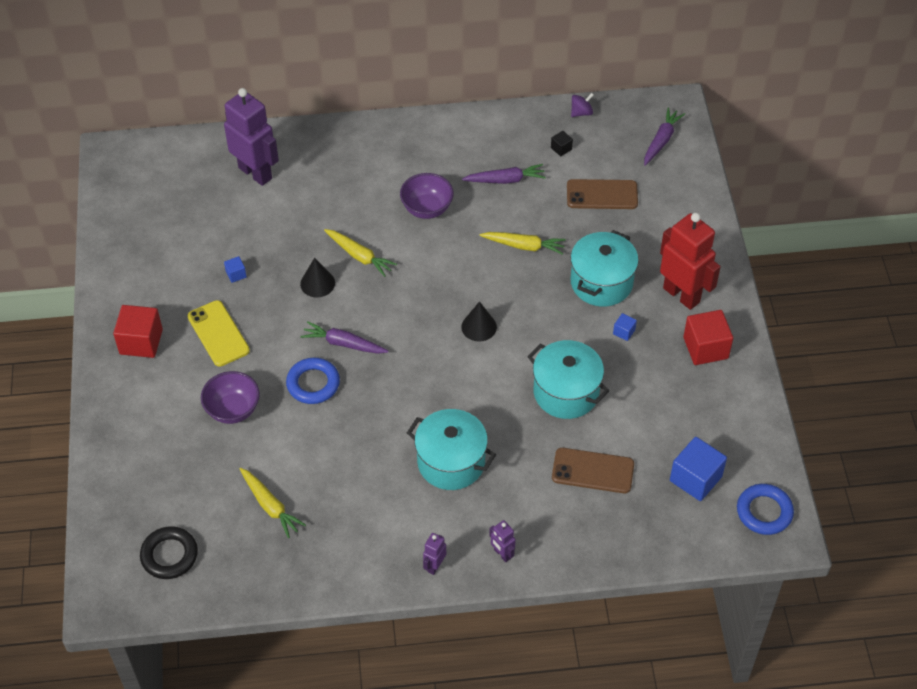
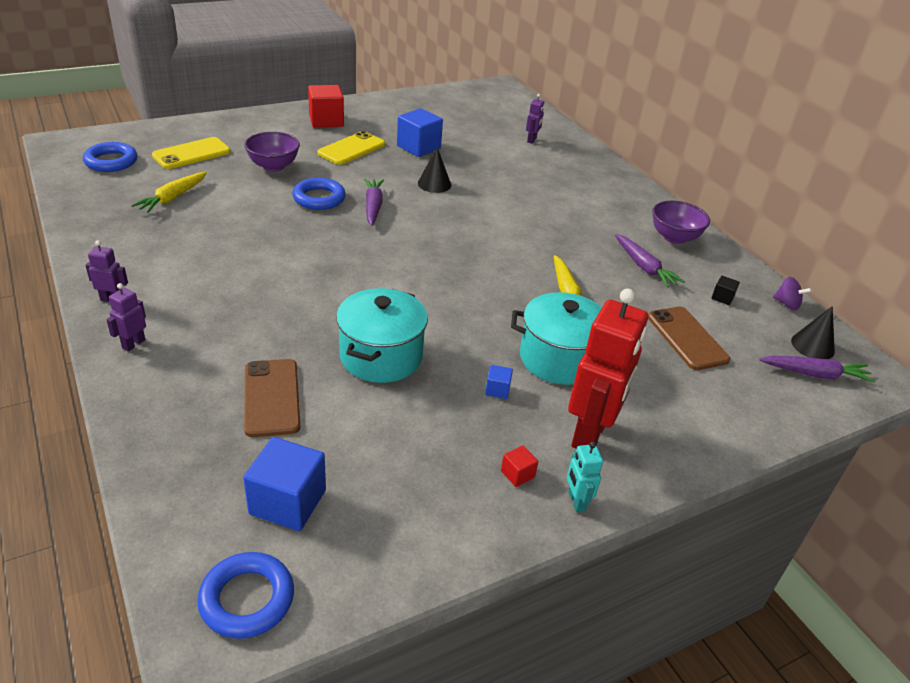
camera: 65 degrees right, 15 degrees down
black ring [140,526,198,579] -> blue ring [83,142,137,172]
purple robot [224,88,279,186] -> purple robot [526,94,544,143], size x0.44
blue cube [224,256,247,283] -> blue cube [397,108,443,157], size x2.14
yellow carrot [324,229,397,277] -> none
purple bowl [400,173,454,219] -> purple bowl moved to [652,201,710,244]
turquoise pot [407,409,496,490] -> none
black cone [461,301,497,342] -> black cone moved to [791,306,835,359]
red cube [683,310,733,365] -> red cube [501,445,538,487], size x0.47
none -> yellow phone [152,137,231,169]
none -> turquoise robot [567,441,603,512]

